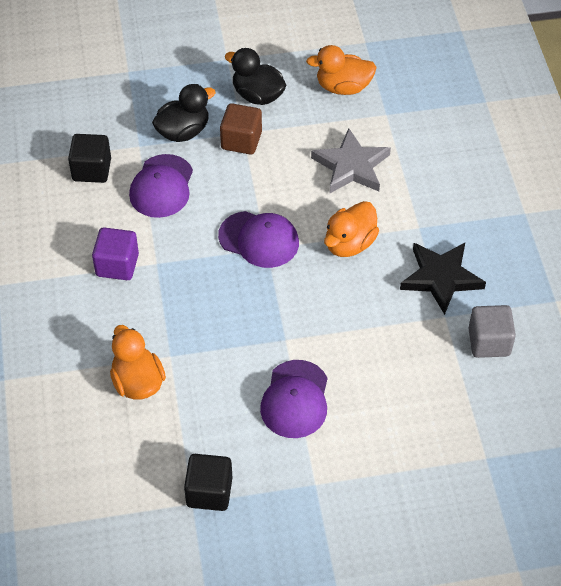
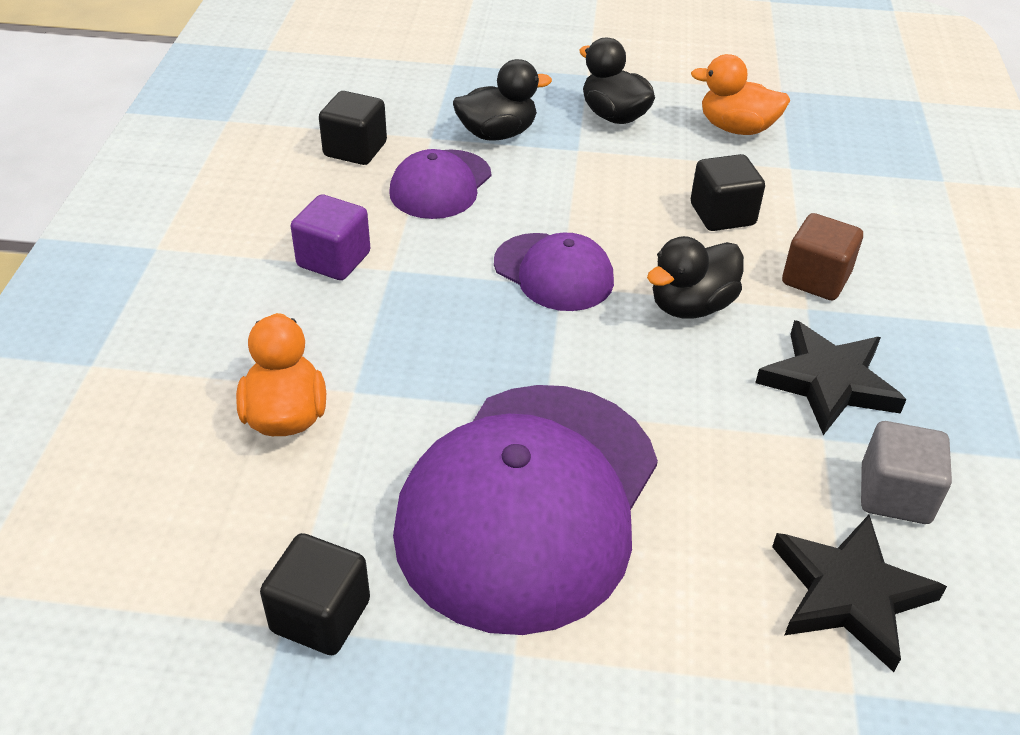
camera: 15 degrees right, 10 degrees down
brown cube [220,103,262,155] -> brown cube moved to [782,213,863,300]
purple cap [260,360,328,438] -> purple cap [393,385,658,635], size x1.98
grey star [311,128,391,193] -> black cube [691,154,765,231]
orange duck [324,201,379,257] -> black duck [647,236,744,319]
none -> black star [772,515,947,672]

